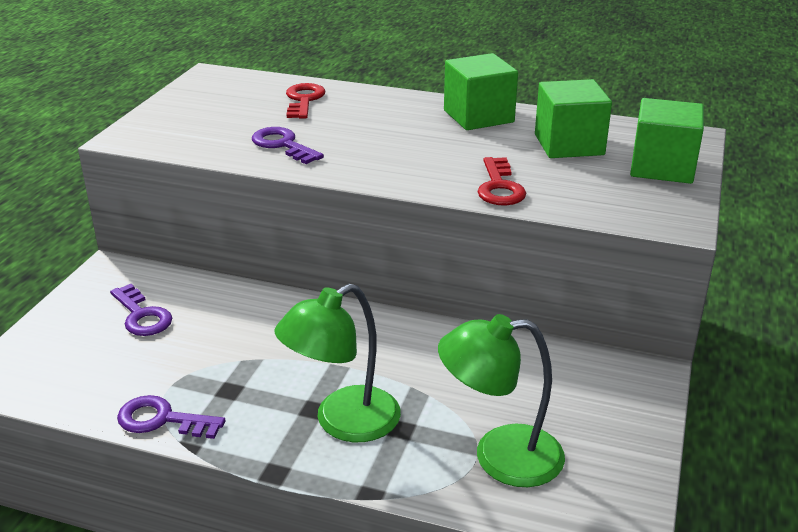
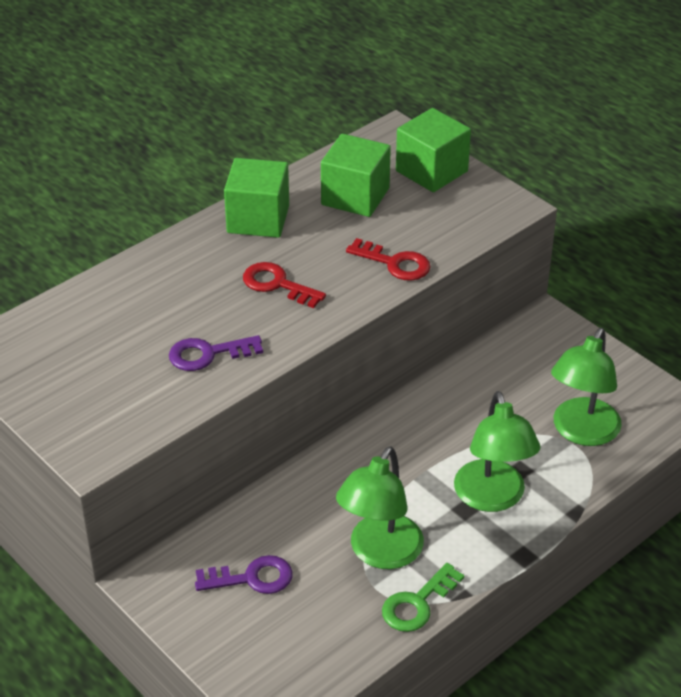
camera: 60 degrees left, 10 degrees up
purple key [117,395,225,439] -> green key [382,563,464,632]
red key [286,83,325,119] -> red key moved to [243,262,326,308]
none -> green lamp [336,446,424,569]

